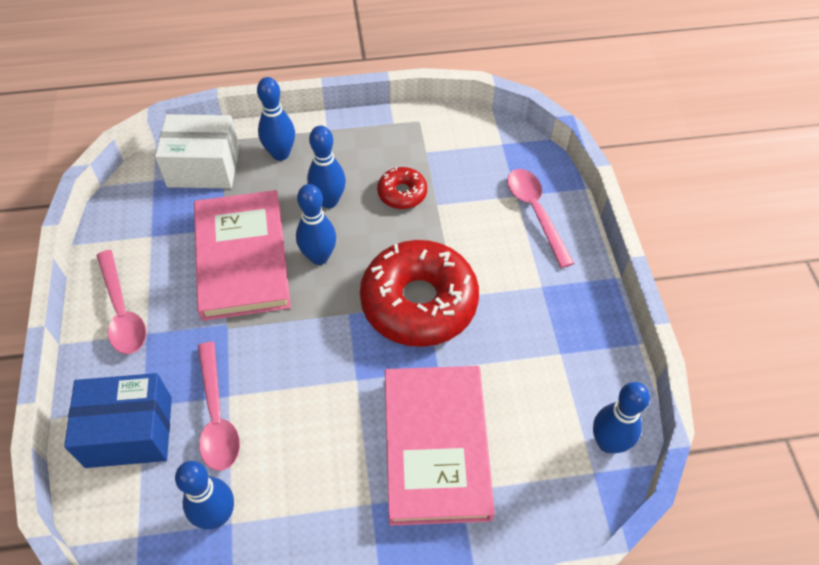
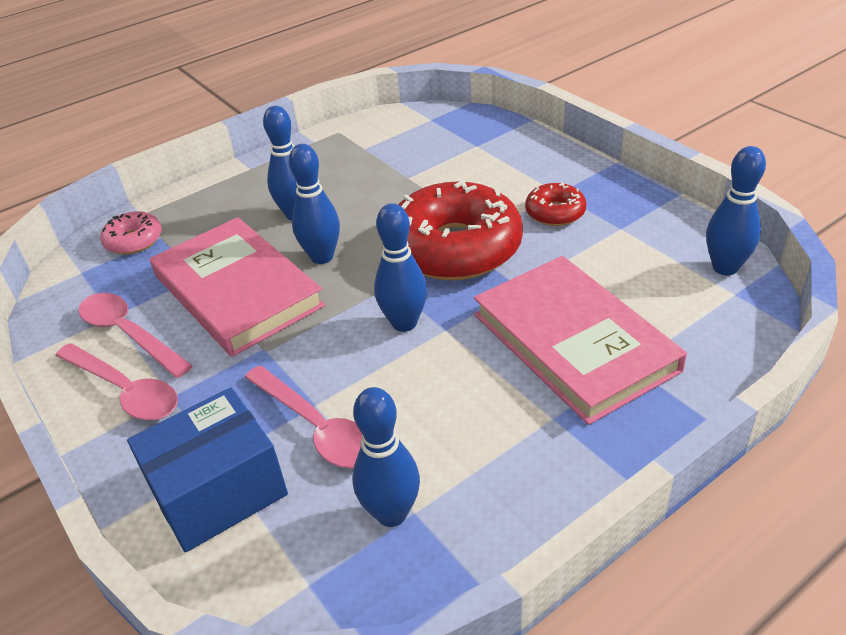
camera: 25 degrees left, 15 degrees down
white box [155,114,239,189] -> pink donut [100,211,162,254]
blue bowling pin [257,77,295,161] -> blue bowling pin moved to [374,203,427,332]
red donut [377,167,427,209] -> red donut moved to [525,183,587,226]
pink spoon [507,169,574,268] -> pink spoon moved to [79,293,193,378]

